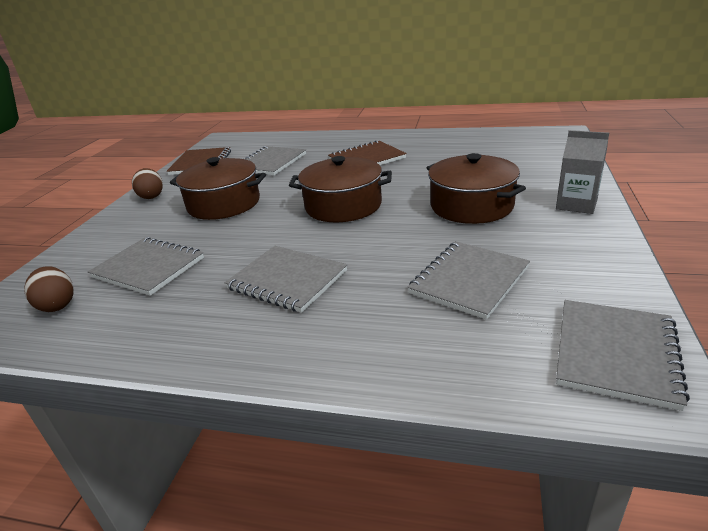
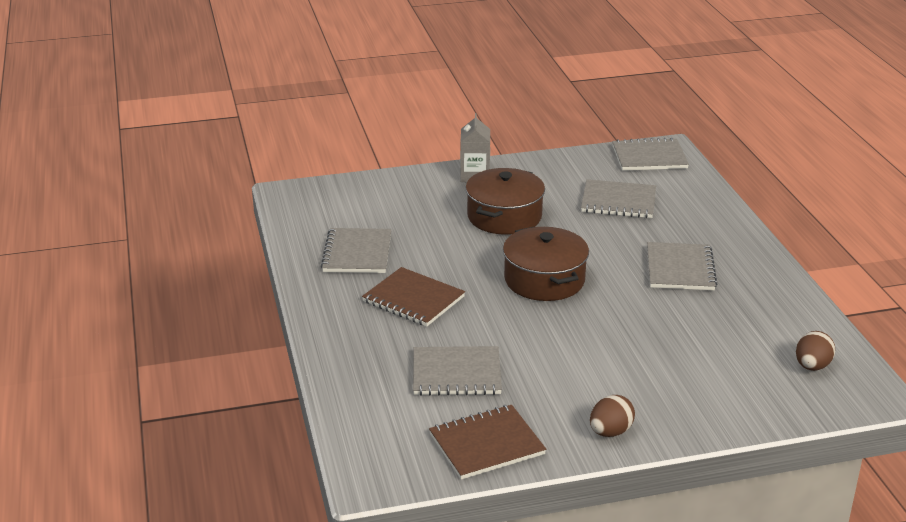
camera: 120 degrees left, 0 degrees up
grey notebook [88,237,204,296] -> grey notebook moved to [321,228,391,273]
brown pot [170,157,266,220] -> none

